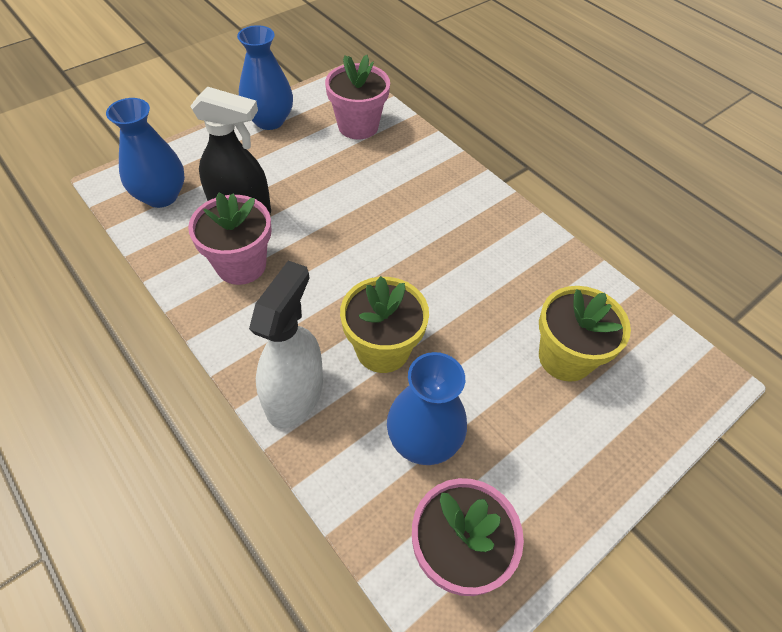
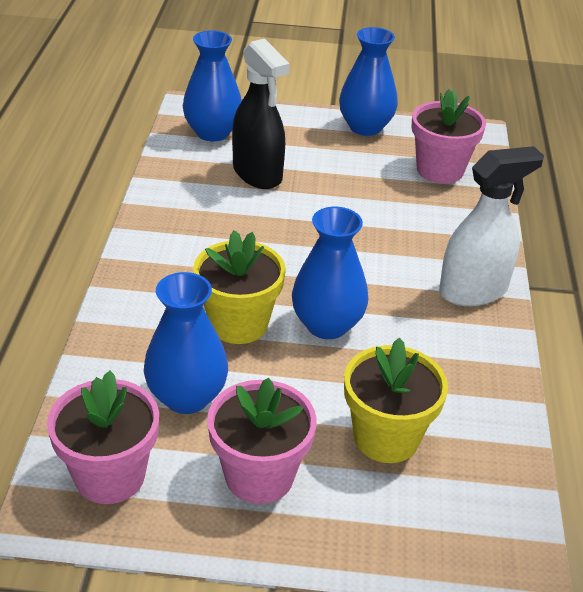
camera: 45 degrees right, 15 degrees down
pink flower pot [188,193,272,285] -> pink flower pot moved to [207,378,317,504]
white spray bottle [249,261,323,428] -> white spray bottle moved to [439,146,544,306]
none -> blue vase [292,207,368,339]

